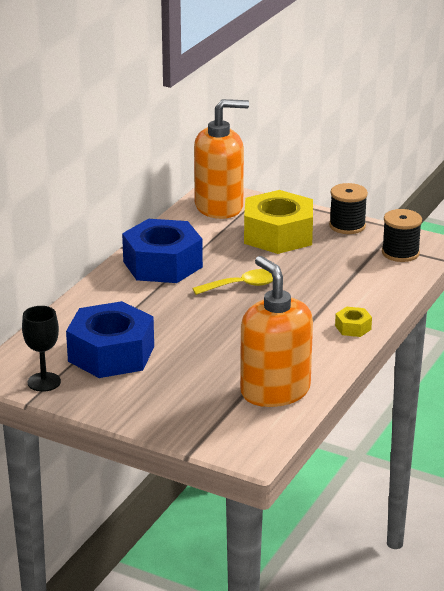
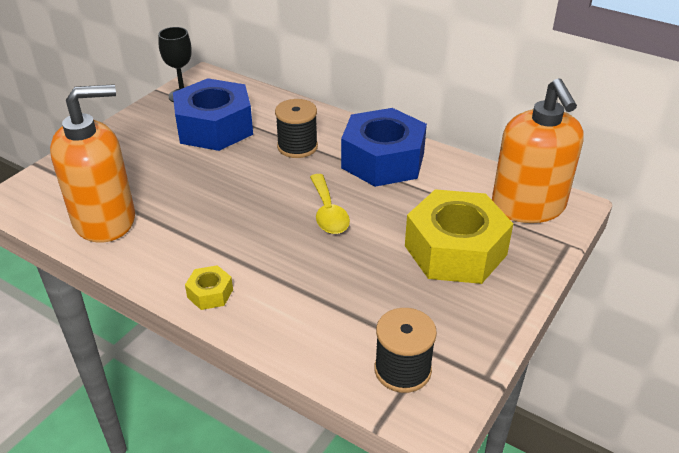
camera: 95 degrees right, 10 degrees up
black spool [329,183,368,234] -> black spool moved to [275,99,318,158]

